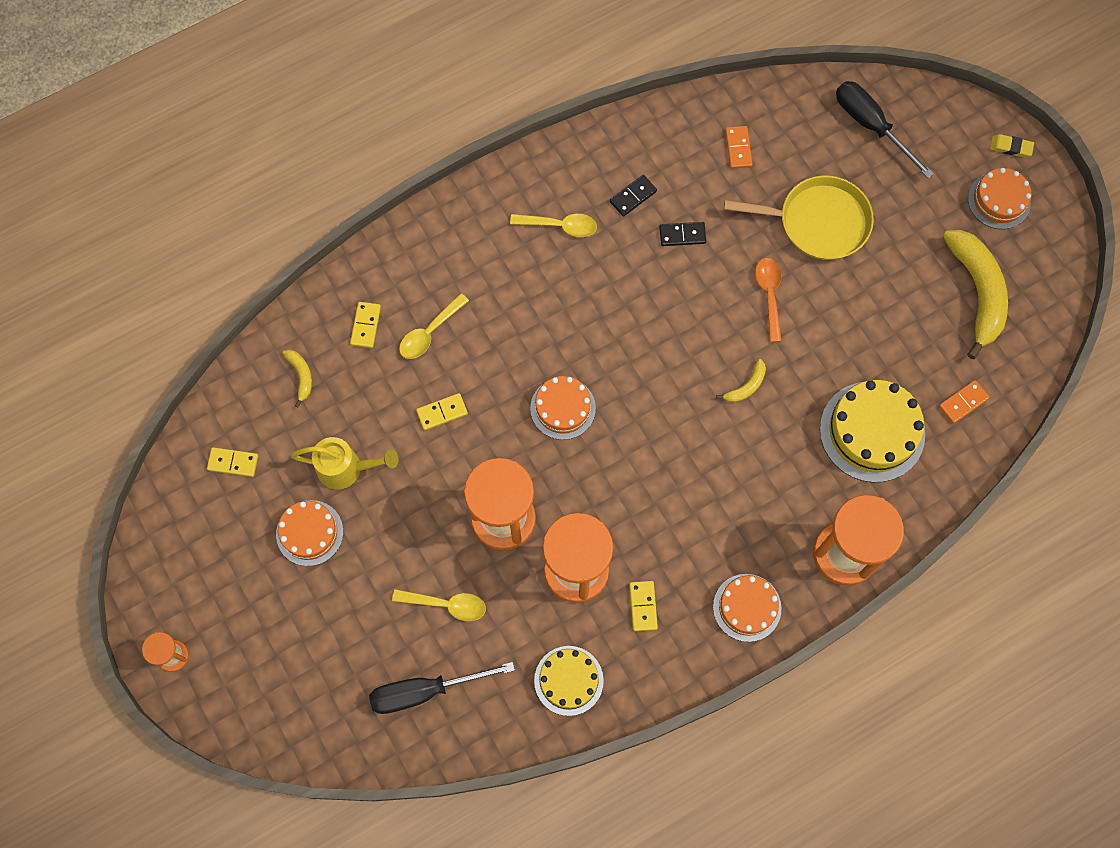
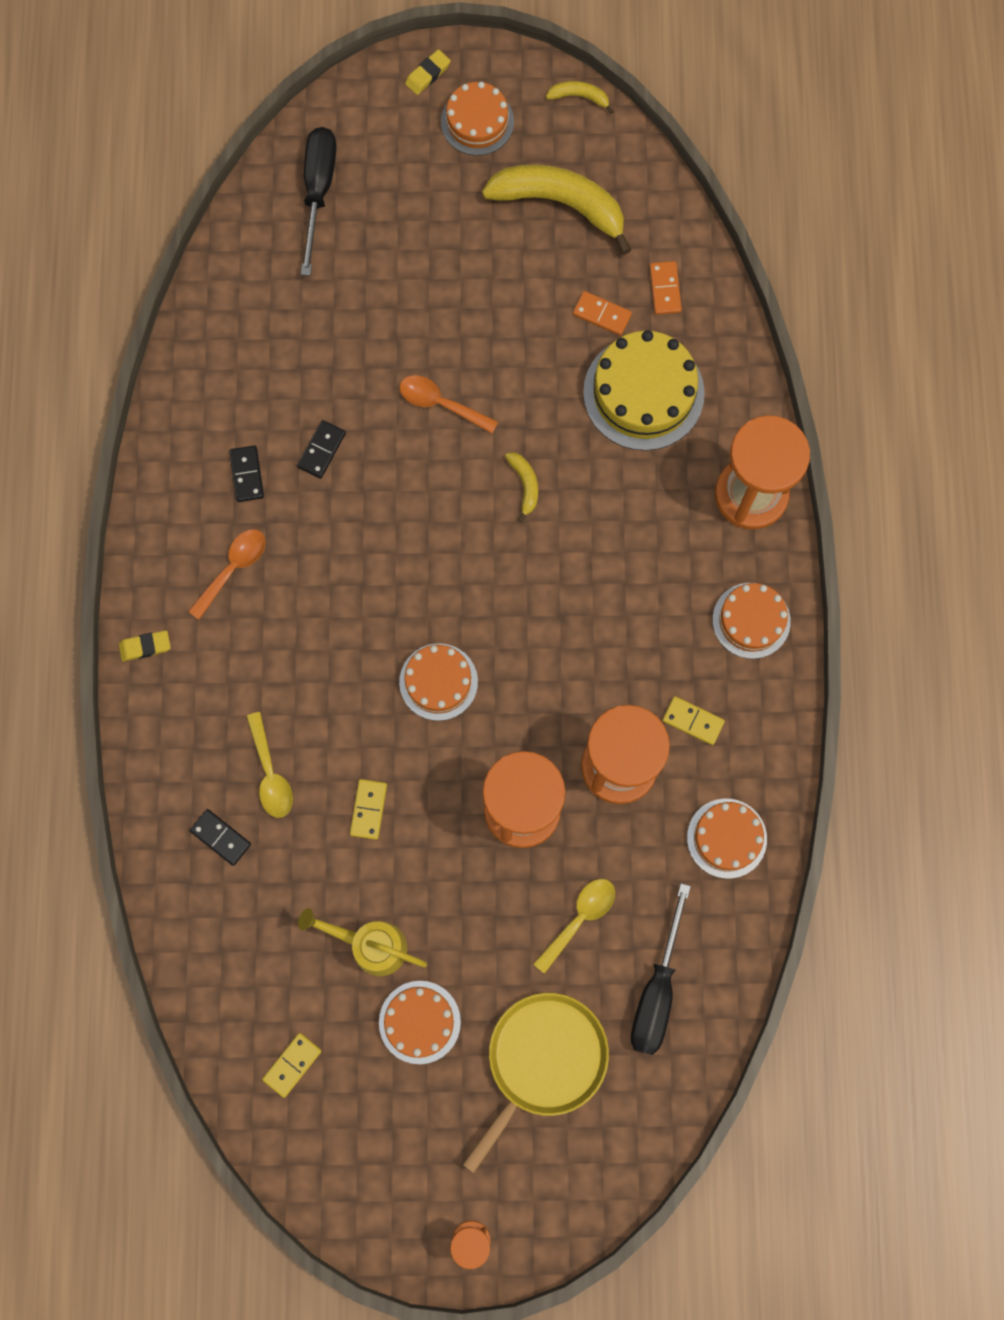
camera: 60 degrees left, 5 degrees up
yellow banana [283,350,312,407] -> yellow banana moved to [546,81,614,114]
yellow watering can [291,437,399,489] -> yellow watering can turned 105 degrees counterclockwise [298,908,427,976]
yellow domino [350,302,381,348] -> black domino [190,809,251,866]
yellow spoon [510,214,597,237] -> orange spoon [188,529,266,620]
yellow cake [534,646,604,716] -> orange cake [687,799,767,879]
yellow pan [724,176,874,260] -> yellow pan moved to [463,993,609,1173]
orange domino [725,126,752,169] -> orange domino moved to [573,291,632,336]
black screwdriver [836,81,934,178] -> black screwdriver turned 105 degrees clockwise [301,127,337,276]
none -> yellow eraser [119,630,171,661]

